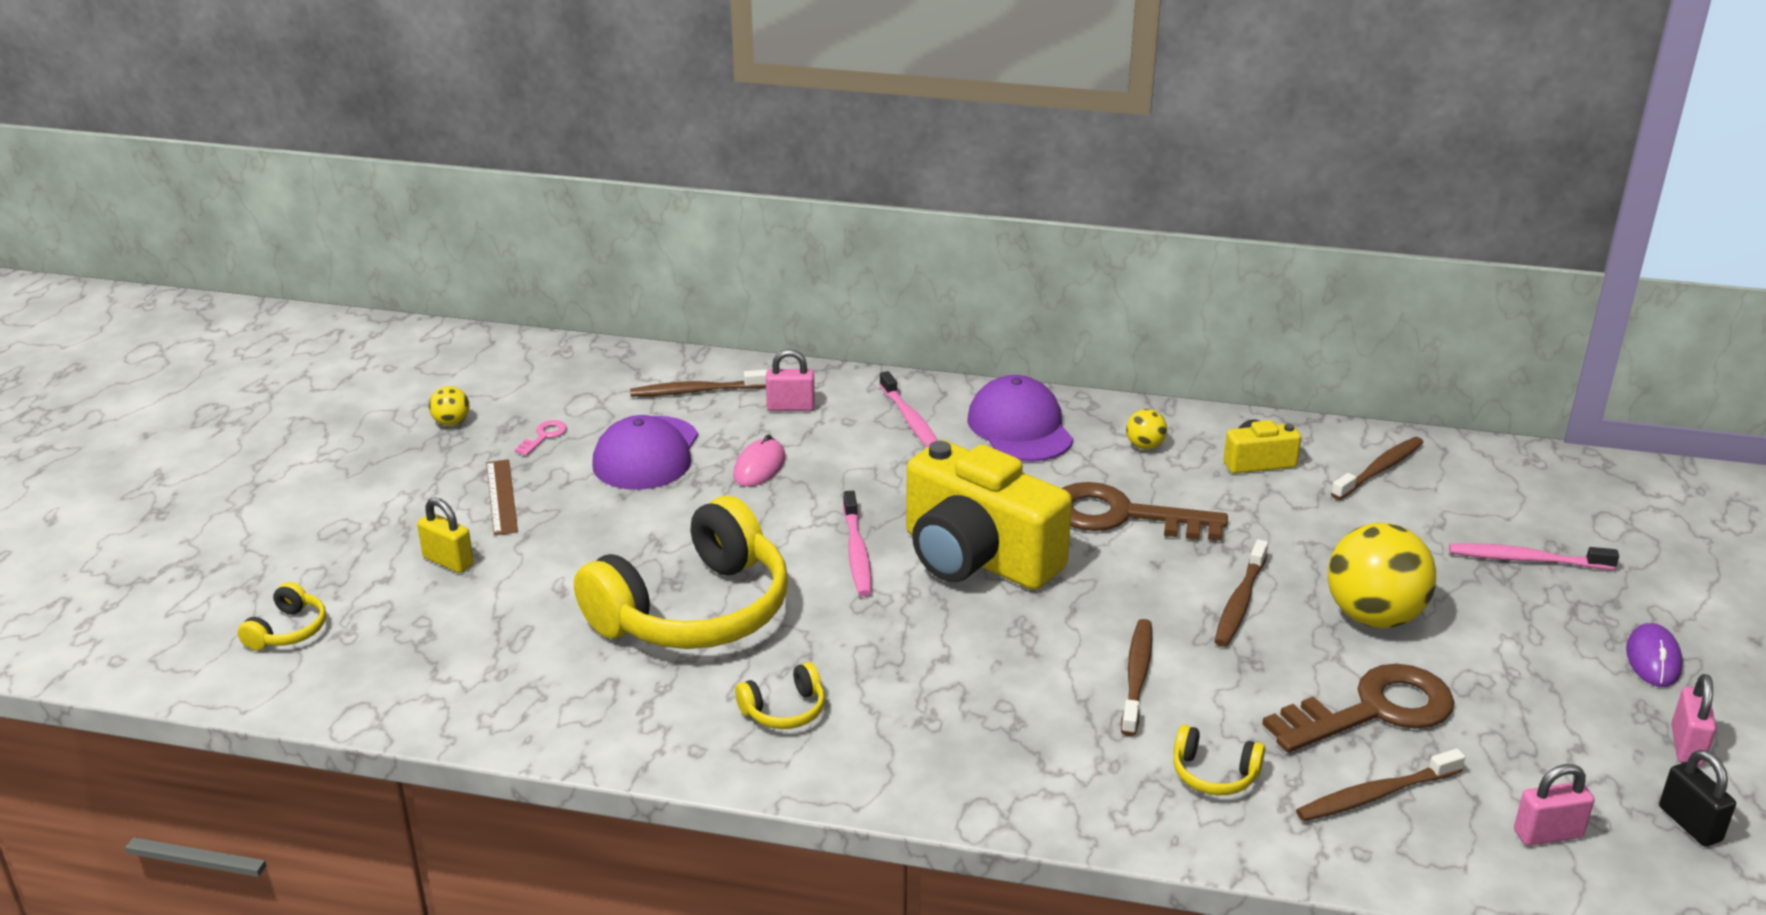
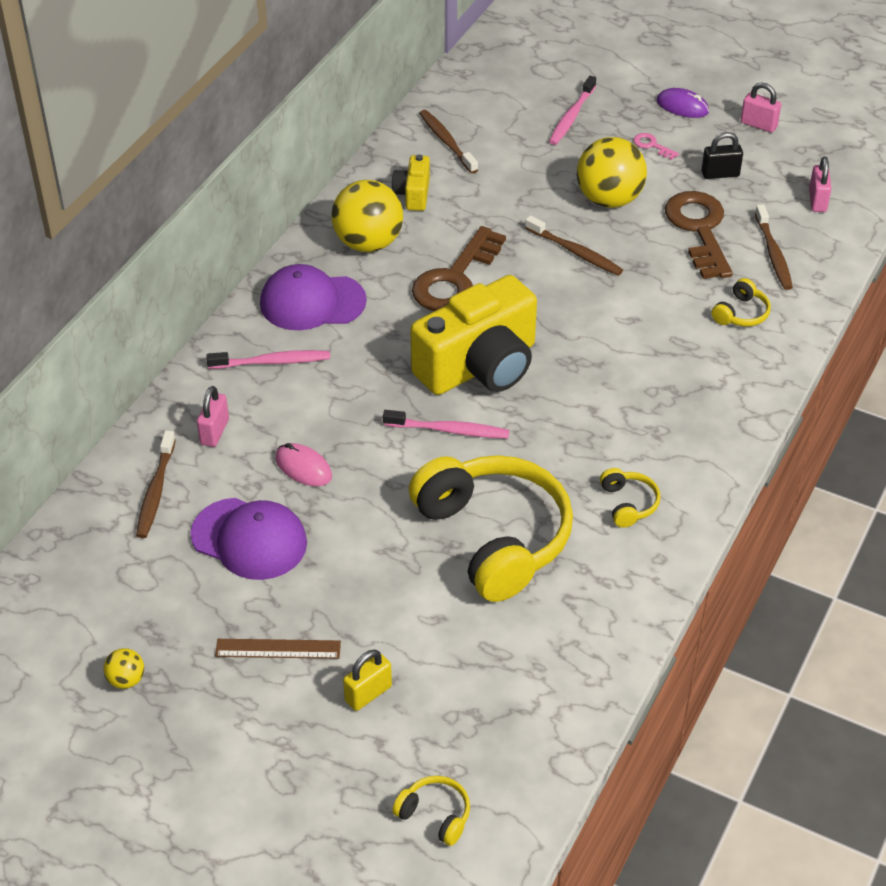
camera: 75 degrees left, 15 degrees up
pink key [515,420,567,456] -> pink key moved to [634,133,679,160]
brown toothbrush [1121,619,1152,736] -> none
yellow ball [1126,409,1167,450] -> yellow ball [331,180,403,252], size x2.22
black padlock [1659,750,1736,846] -> black padlock moved to [702,132,743,179]

